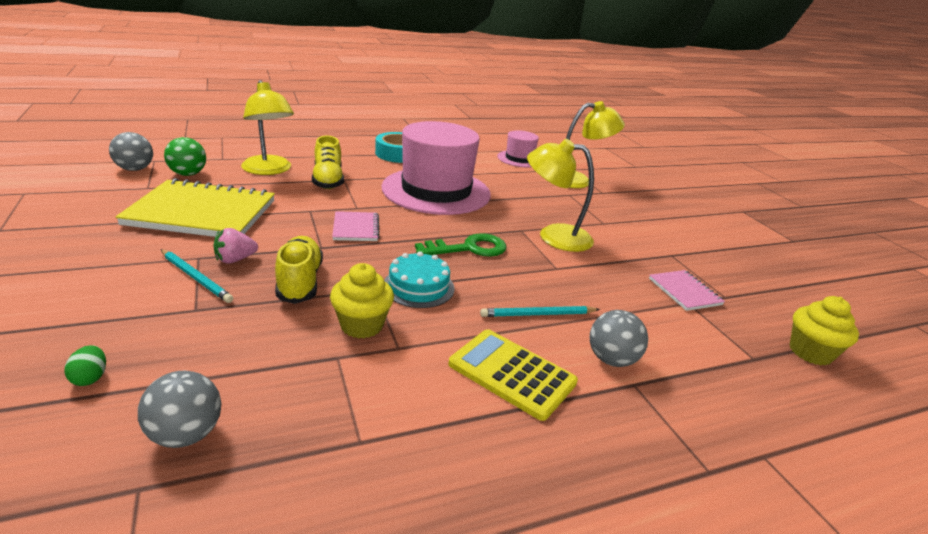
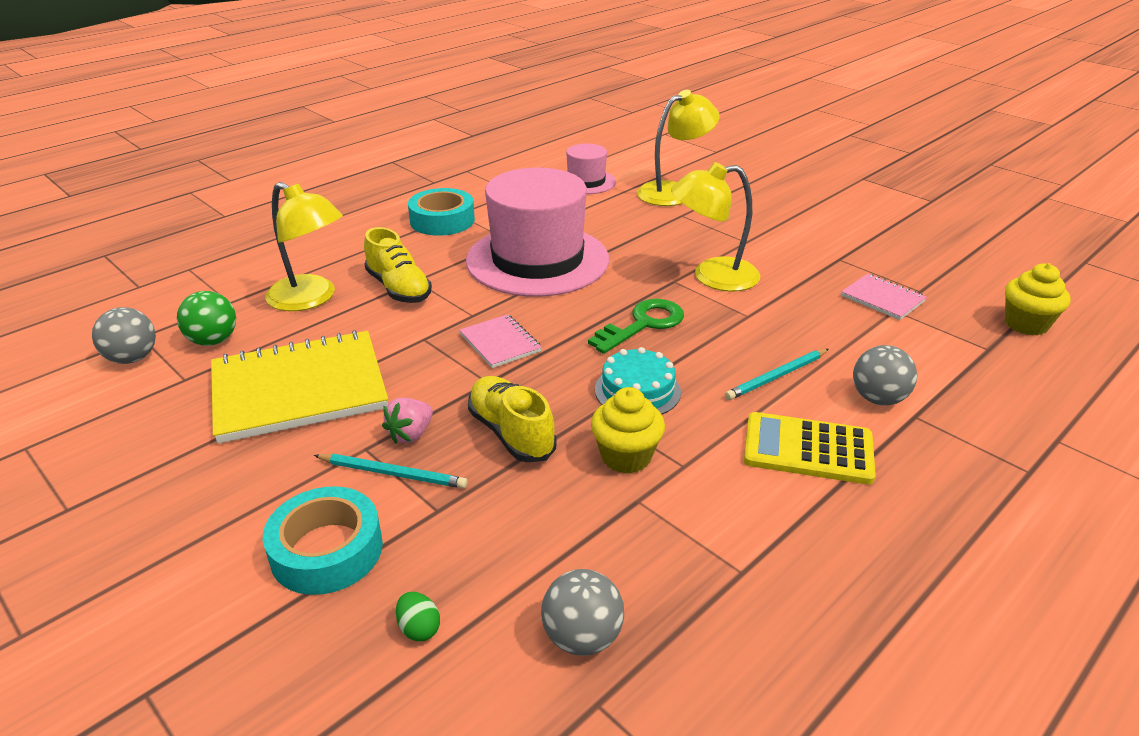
camera: 20 degrees left, 5 degrees up
none -> turquoise tape [263,486,383,595]

